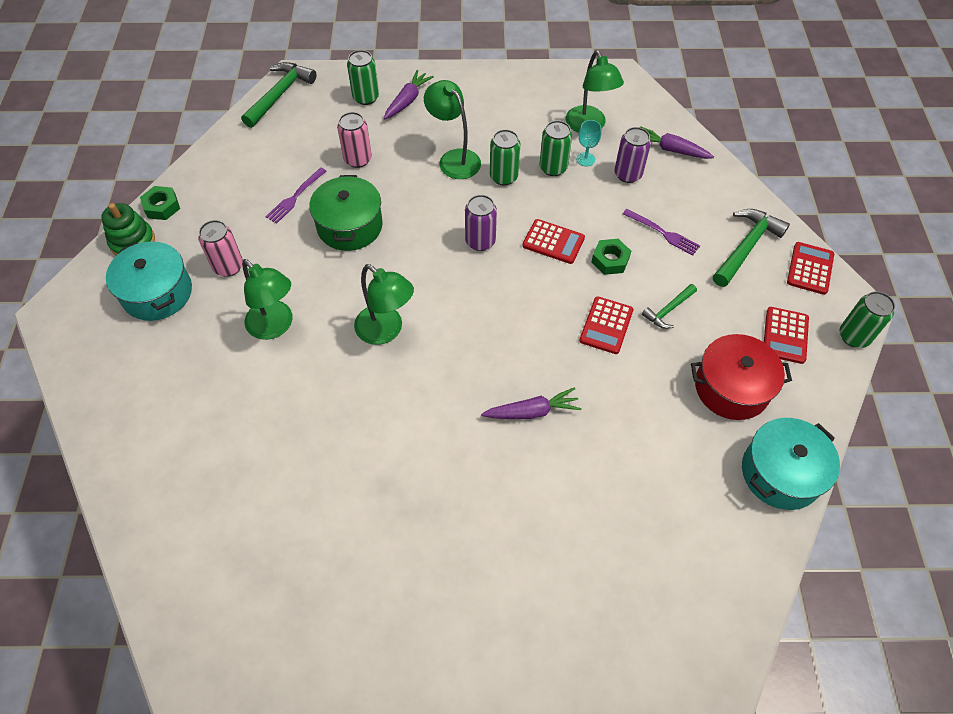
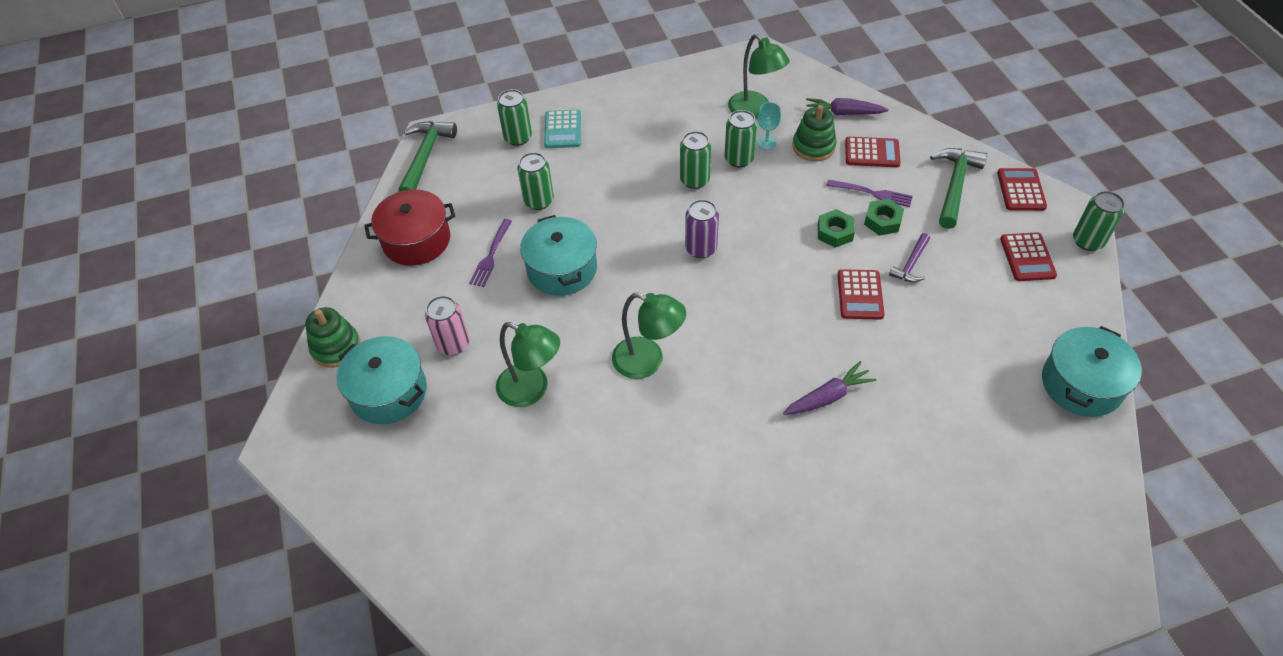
camera: 15 degrees left, 5 degrees down
green nut [140,186,180,220] -> green nut moved to [864,199,904,236]
green pot [309,175,383,251] -> turquoise pot [520,215,597,296]
pink can [337,112,372,168] -> green can [517,152,554,210]
purple carrot [384,70,434,119] -> turquoise calculator [544,110,581,148]
green lamp [424,80,481,179] -> none
red calculator [522,219,585,264] -> red calculator moved to [845,137,901,167]
purple can [614,127,651,183] -> green stacking toy [793,105,837,162]
green hammer [642,284,697,329] -> purple hammer [889,233,930,282]
red pot [691,334,792,420] -> red pot moved to [364,189,455,266]

